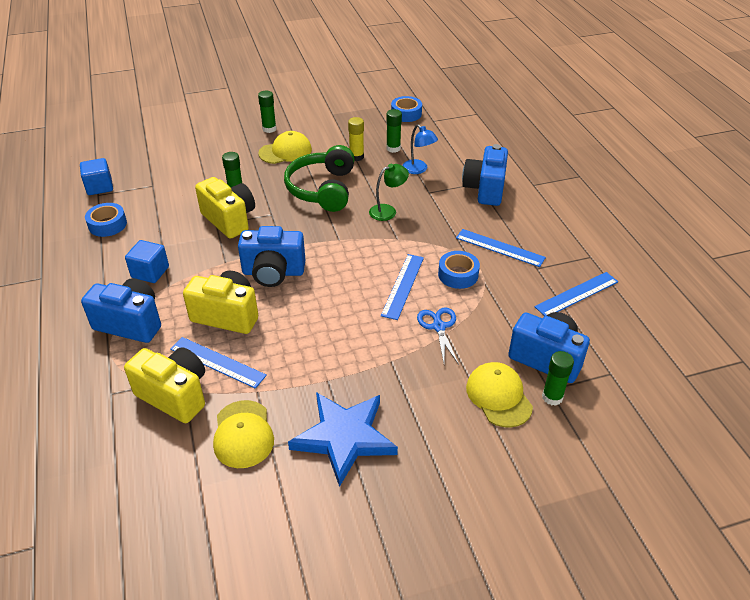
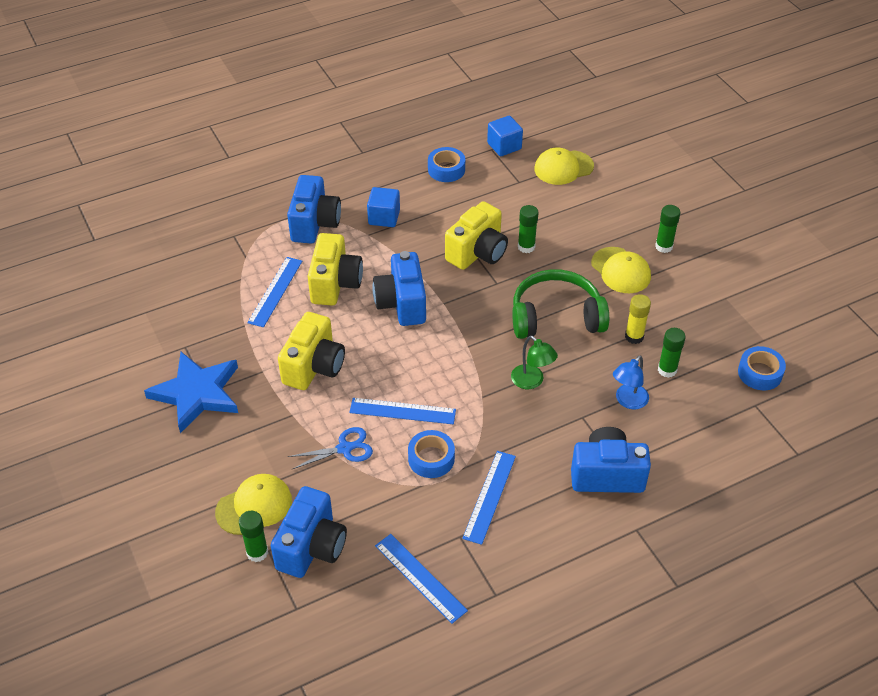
camera: 80 degrees right, 5 degrees up
yellow camera [124,347,205,423] -> yellow camera moved to [278,312,345,390]
yellow cap [213,400,274,468] -> yellow cap moved to [534,148,594,185]

